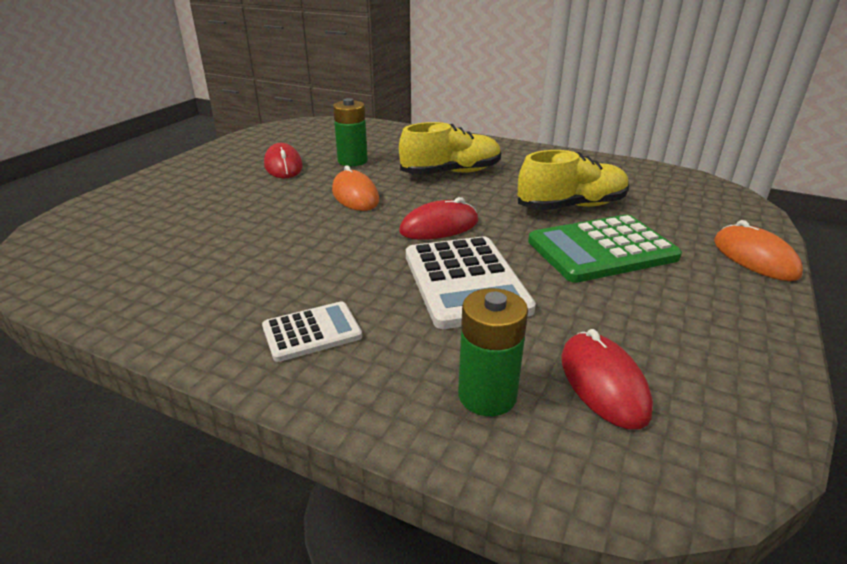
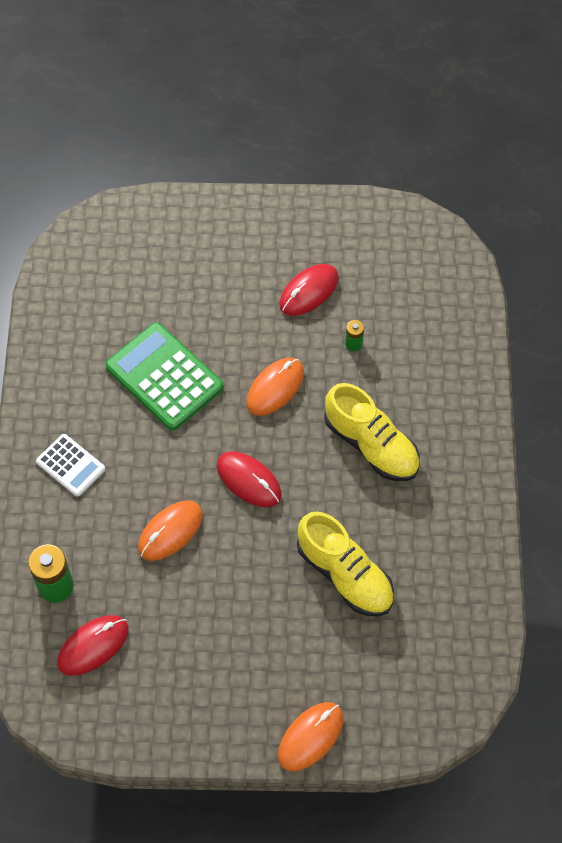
camera: 65 degrees right, 30 degrees up
green battery [333,98,368,166] -> green battery [345,320,364,351], size x0.53
white calculator [406,236,536,329] -> orange mouse [138,500,203,561]
green calculator [528,214,682,283] -> green calculator moved to [106,323,223,430]

